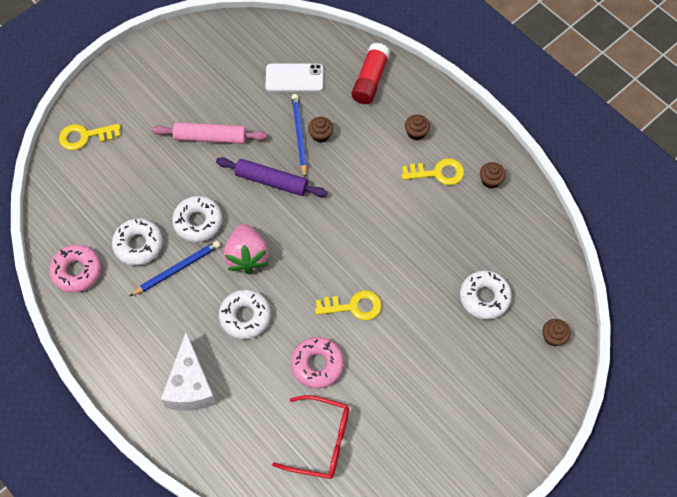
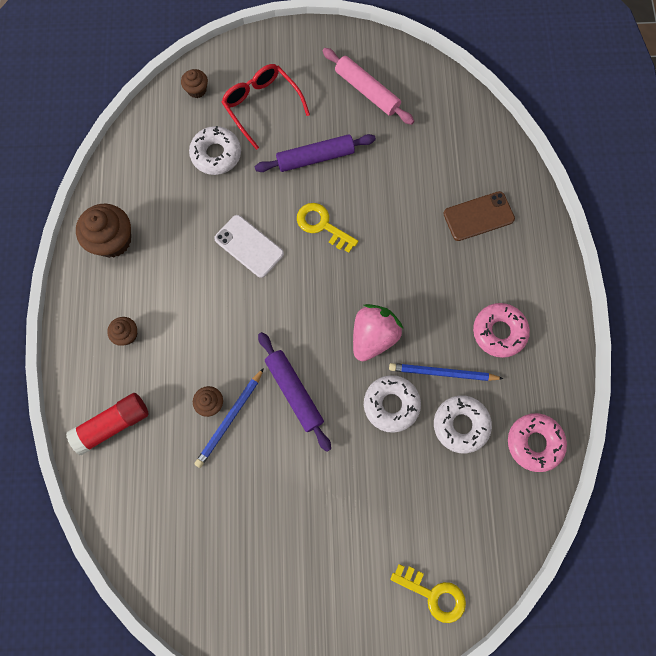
camera: 140 degrees left, 10 degrees up
pink rolling pin [152,122,267,144] -> pink rolling pin moved to [323,48,414,125]
white cheese [161,332,217,411] -> none
white donut [219,290,271,339] -> none
white phone [265,64,323,92] -> white phone moved to [214,215,284,278]
red glasses [272,395,349,479] -> red glasses moved to [221,64,310,150]
pink donut [291,337,344,389] -> pink donut moved to [473,303,530,358]
yellow key [402,158,464,185] -> none
brown cupcake [480,162,506,188] -> brown cupcake [76,204,131,258], size x1.87
none -> purple rolling pin [255,134,376,172]
none -> brown phone [443,191,515,241]

